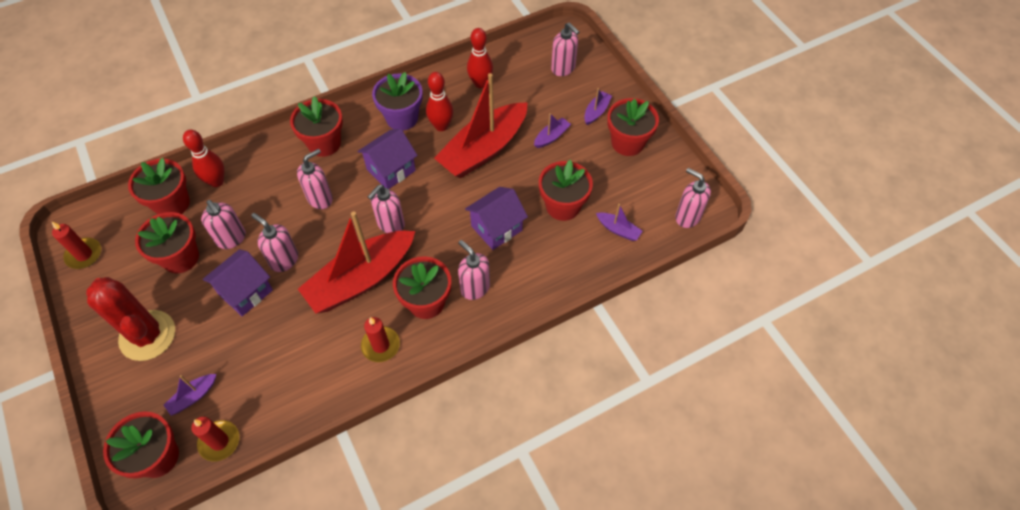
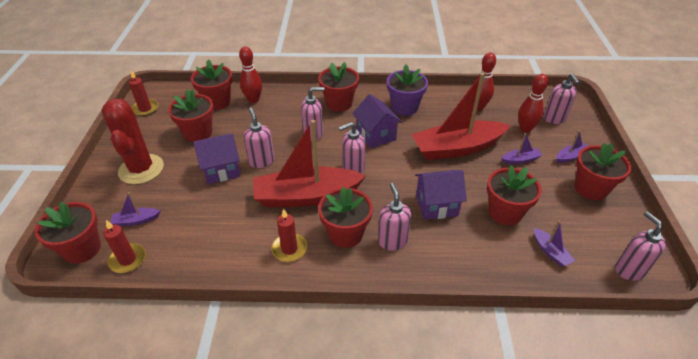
camera: 30 degrees right, 15 degrees down
pink soap dispenser [201,200,246,249] -> none
purple house [357,129,418,189] -> purple house turned 75 degrees clockwise [353,94,402,148]
red bowling pin [426,72,453,131] -> red bowling pin moved to [518,74,548,133]

